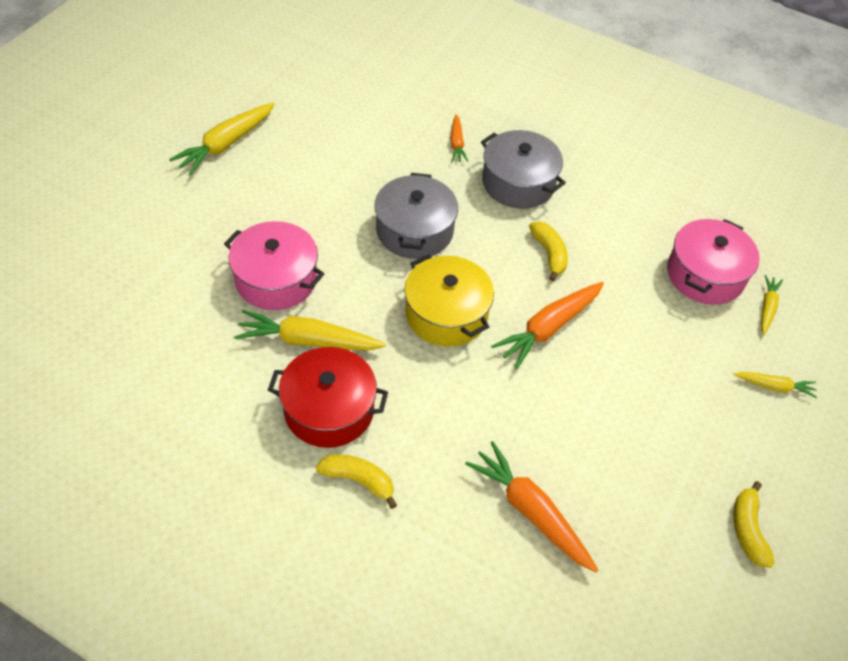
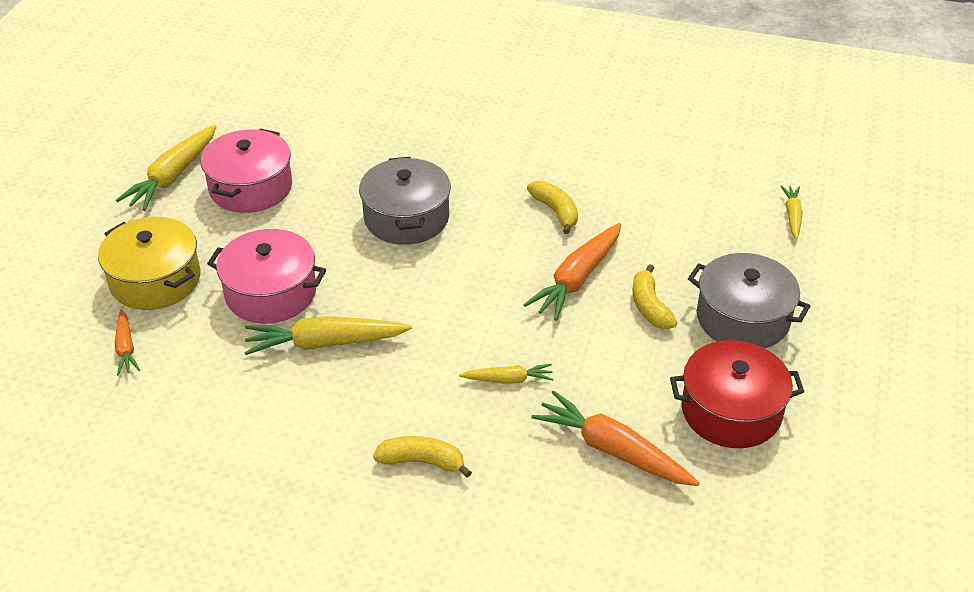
camera: 10 degrees left, 10 degrees down
red pot [268,347,388,448] -> red pot moved to [670,340,804,448]
yellow pot [404,254,494,347] -> yellow pot moved to [98,217,201,310]
orange carrot [450,114,468,162] -> orange carrot moved to [114,309,140,376]
grey pot [481,130,566,209] -> grey pot moved to [688,253,810,348]
pink pot [667,219,760,305] -> pink pot moved to [201,129,292,213]
yellow banana [733,481,775,568] -> yellow banana moved to [633,264,677,329]
yellow carrot [734,372,817,398] -> yellow carrot moved to [459,364,554,384]

